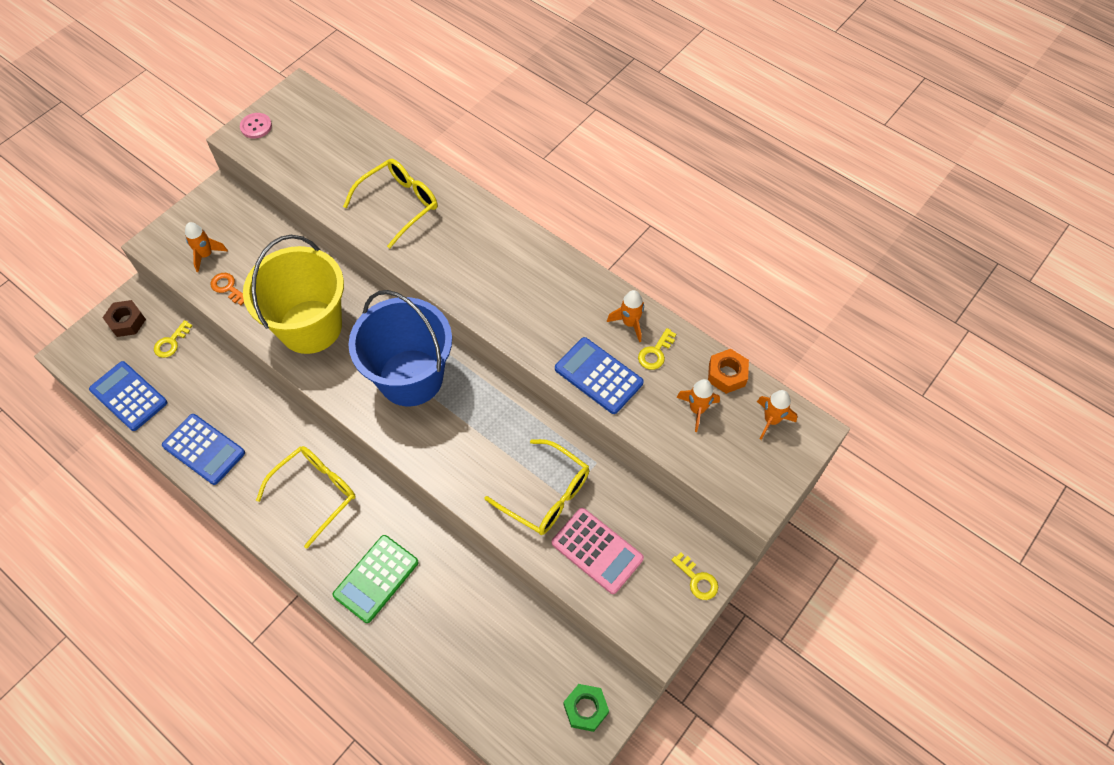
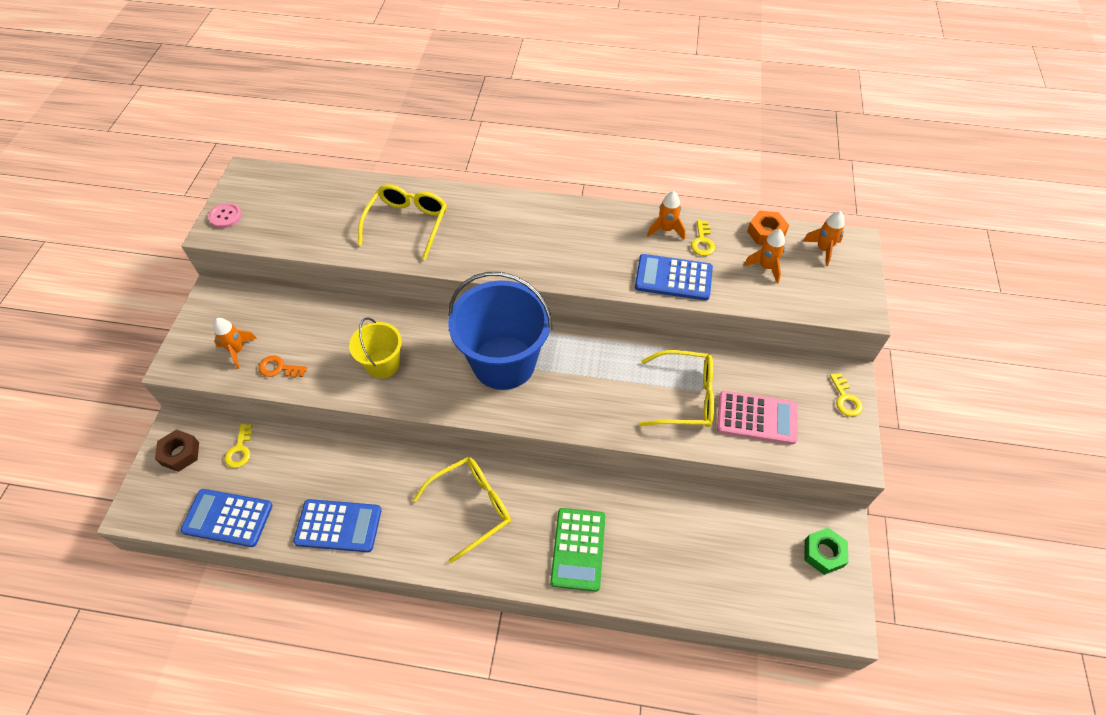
camera: 30 degrees left, 5 degrees down
yellow bucket [243,235,344,354] -> yellow bucket [349,317,402,379], size x0.53
yellow glasses [256,446,356,548] -> yellow glasses turned 45 degrees clockwise [413,457,511,563]
yellow key [671,552,718,600] -> yellow key turned 60 degrees clockwise [830,373,863,417]

